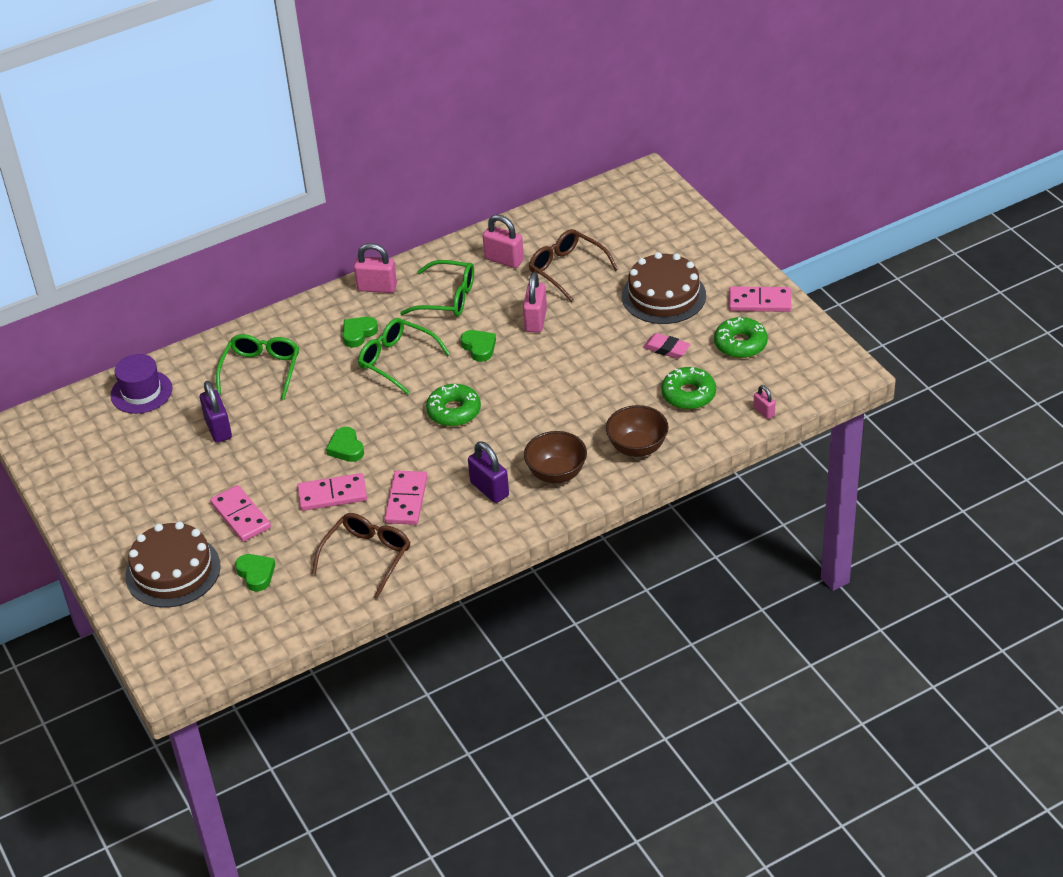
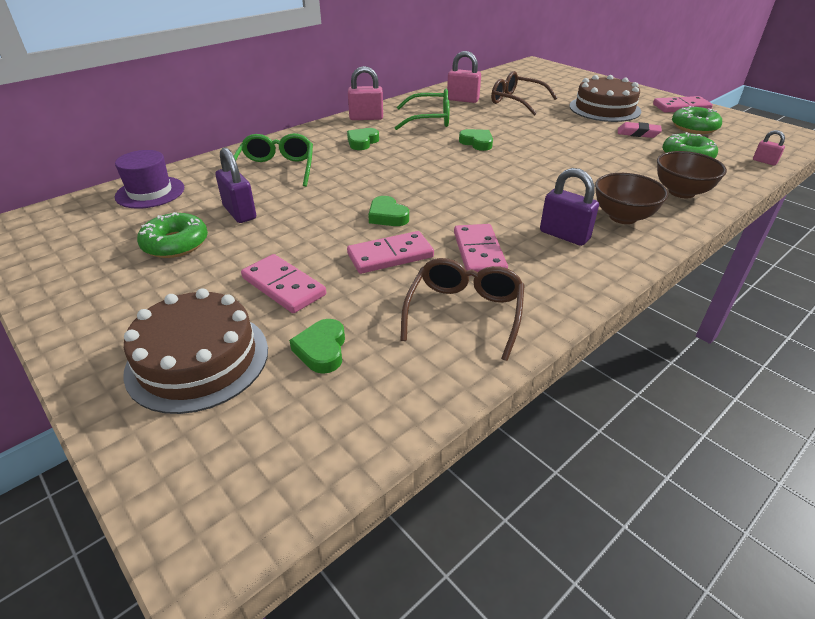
camera: 15 degrees left, 5 degrees down
green heart [235,554,275,592] -> green heart turned 135 degrees counterclockwise [289,319,345,374]
green glasses [358,318,450,395] -> none
green donut [426,384,481,426] -> green donut moved to [137,212,208,258]
pink padlock [523,272,547,333] -> none

